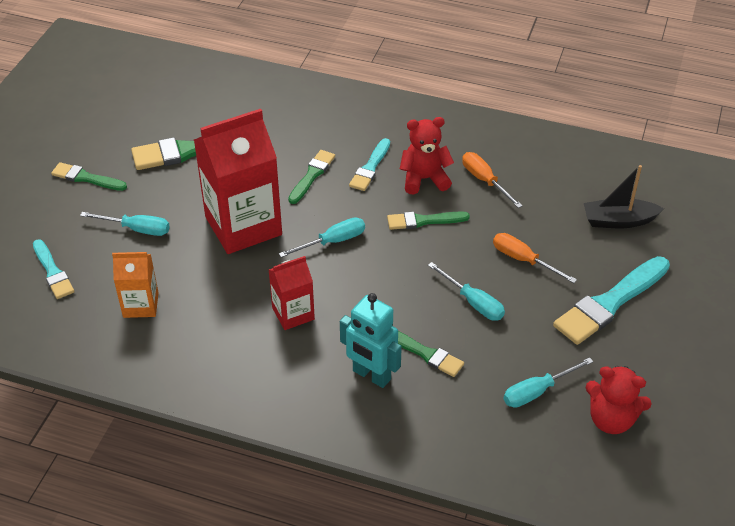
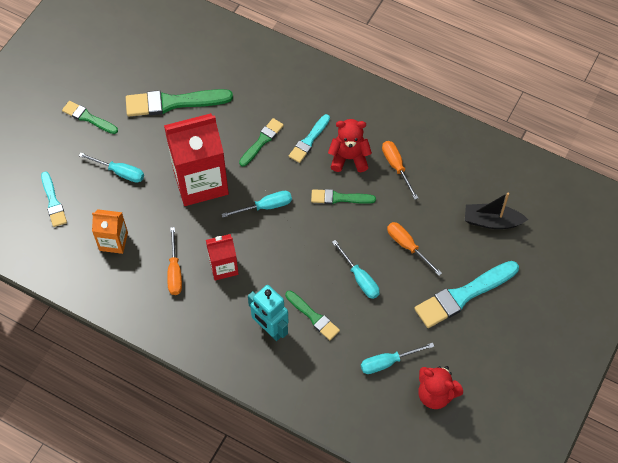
camera: 10 degrees right, 15 degrees up
none -> orange screwdriver [167,227,182,295]

